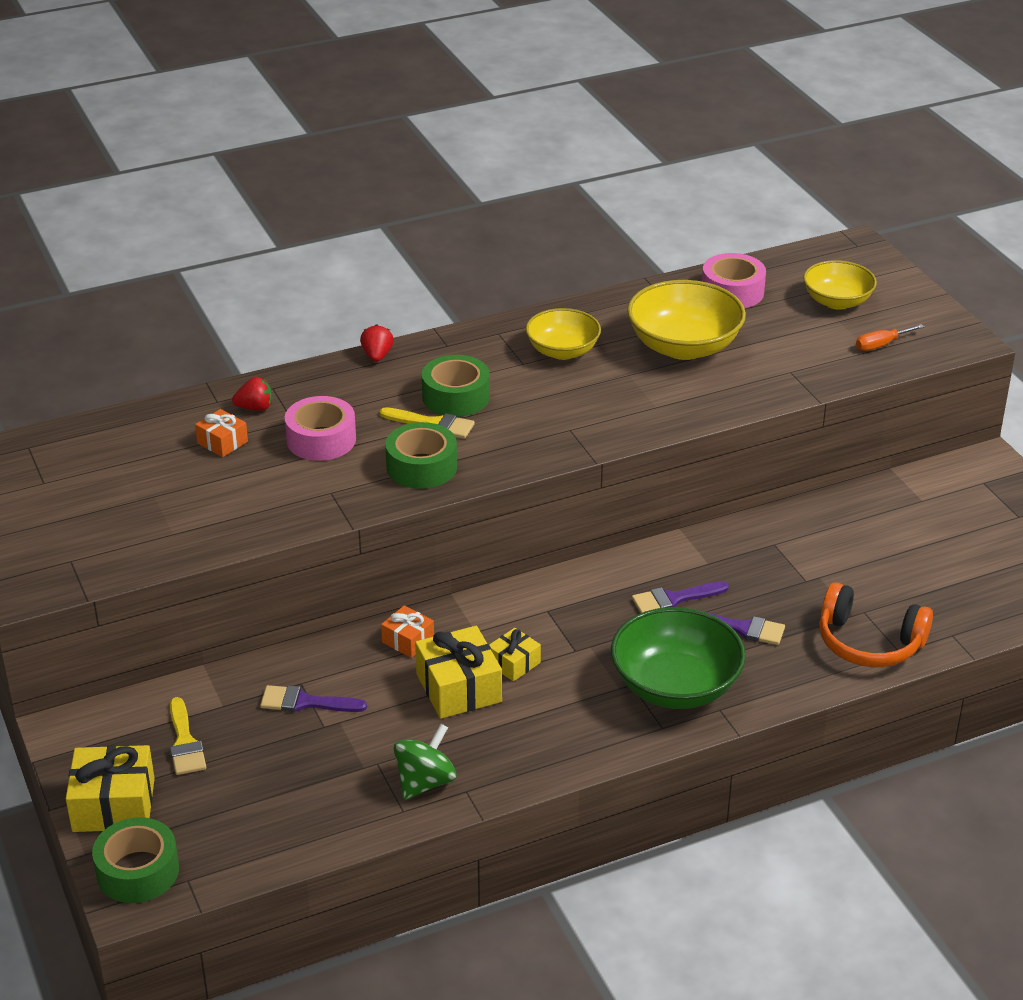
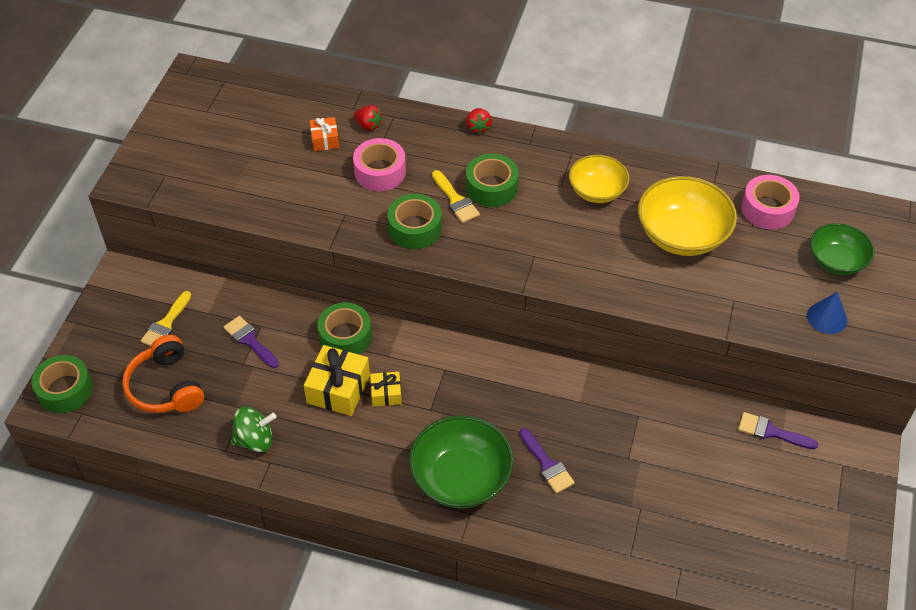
camera: 40 degrees right, 15 degrees up
yellow gift [66,745,155,832] -> none
red strawberry [360,324,394,362] -> red strawberry turned 135 degrees clockwise [466,108,492,134]
orange gift [381,605,434,658] -> green tape [317,302,372,355]
purple brush [632,581,729,613] -> purple brush moved to [738,412,818,449]
yellow bowl [803,260,877,310] -> green bowl [810,223,875,275]
orange headphones [819,582,933,667] -> orange headphones moved to [122,335,204,413]
orange screwdriver [856,324,924,351] -> blue cone [807,292,847,334]

